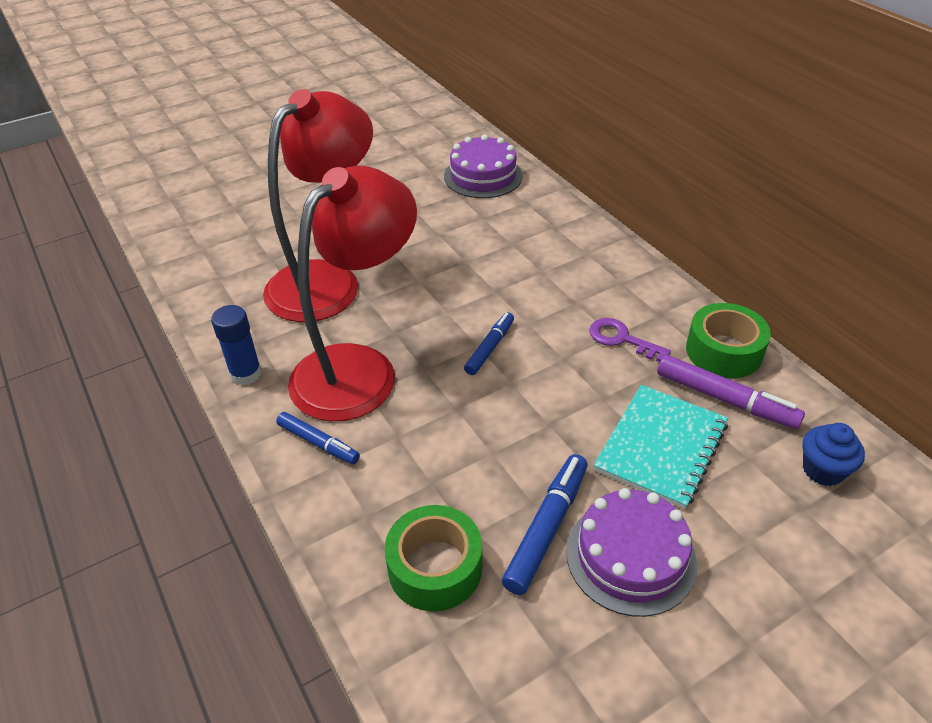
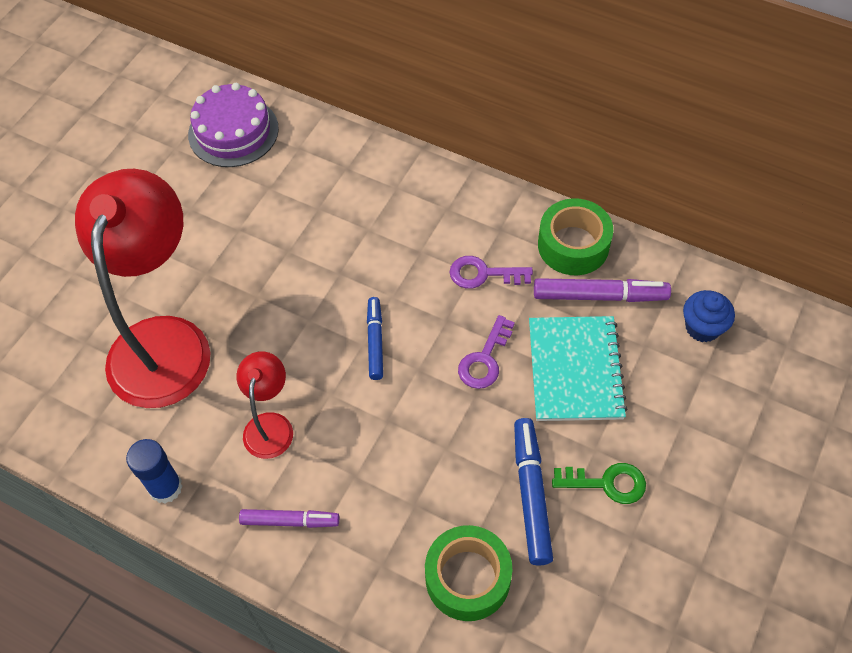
camera: 30 degrees left, 15 degrees up
blue marker [276,412,360,464] -> purple marker [239,509,339,528]
red lamp [288,166,417,421] -> red lamp [236,351,293,459], size x0.46
purple cake [566,488,697,617] -> green key [552,463,646,504]
none -> purple key [458,315,515,389]

